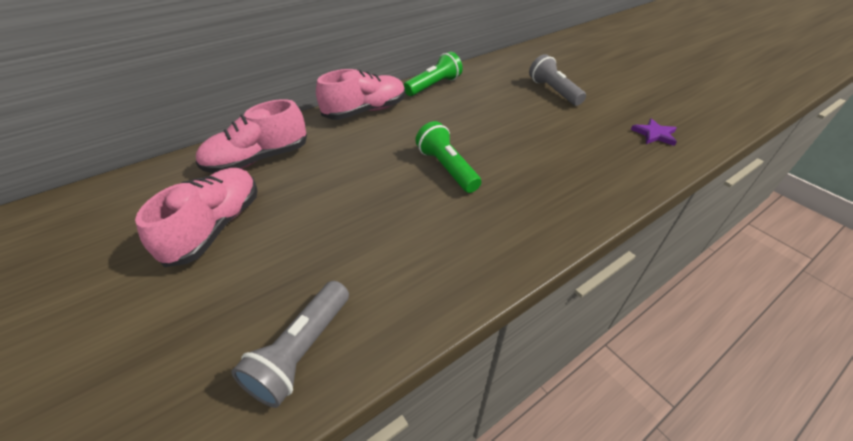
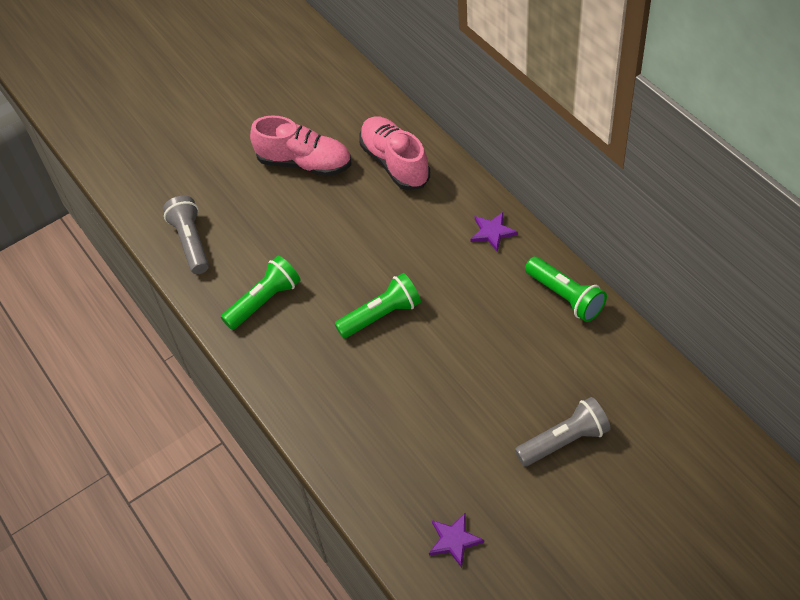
camera: 95 degrees right, 10 degrees up
grey flashlight [231,281,349,408] -> grey flashlight turned 45 degrees clockwise [163,196,209,274]
pink shoe [316,69,405,120] -> purple star [470,212,518,252]
none -> green flashlight [221,256,301,330]

